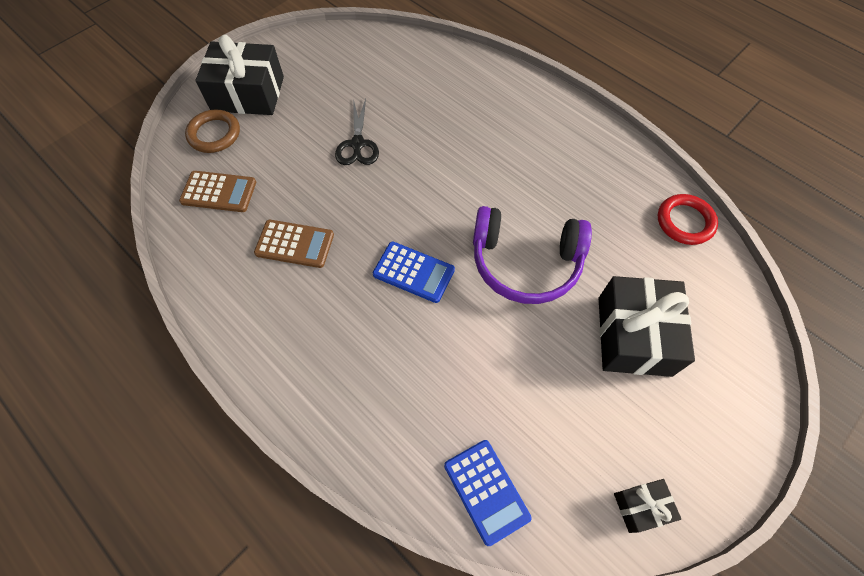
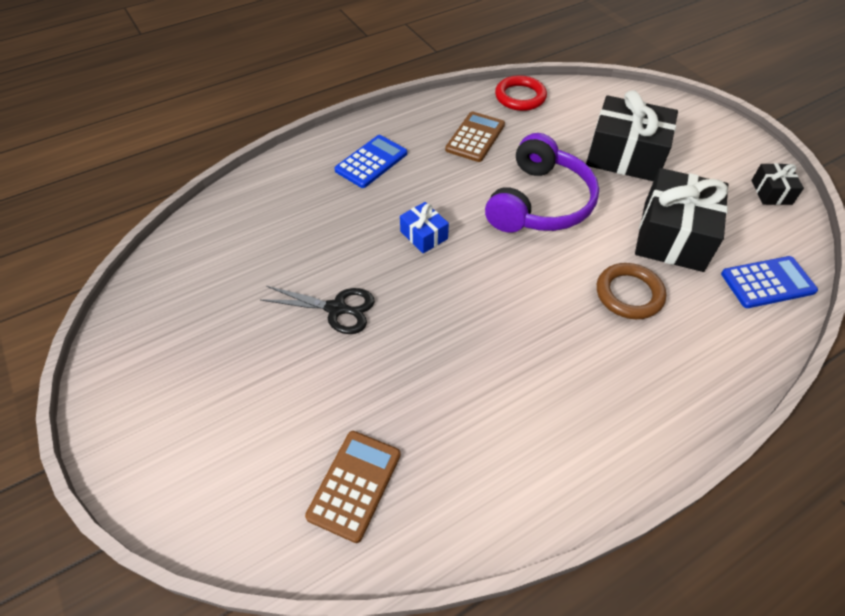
camera: 75 degrees left, 10 degrees down
brown ring [185,110,240,153] -> brown ring moved to [597,263,666,319]
black gift [195,35,284,115] -> black gift moved to [635,168,728,272]
brown calculator [254,220,334,268] -> brown calculator moved to [445,112,505,162]
blue calculator [373,242,455,303] -> blue calculator moved to [335,135,407,188]
none -> blue gift [400,202,449,253]

